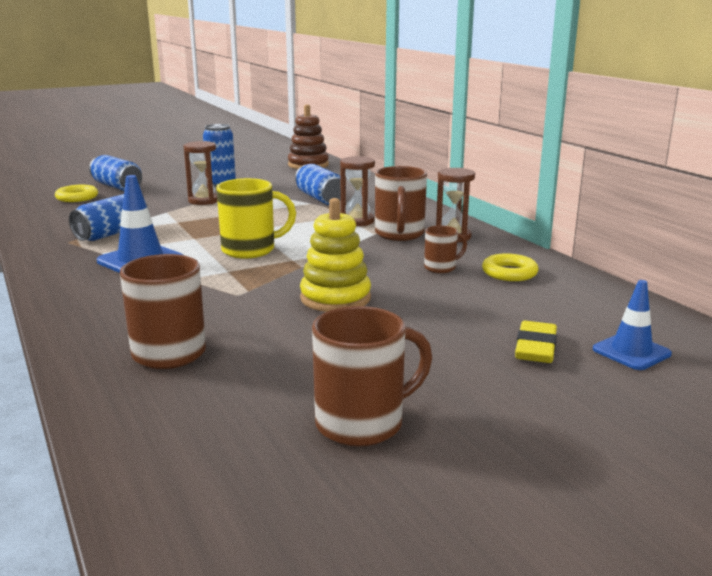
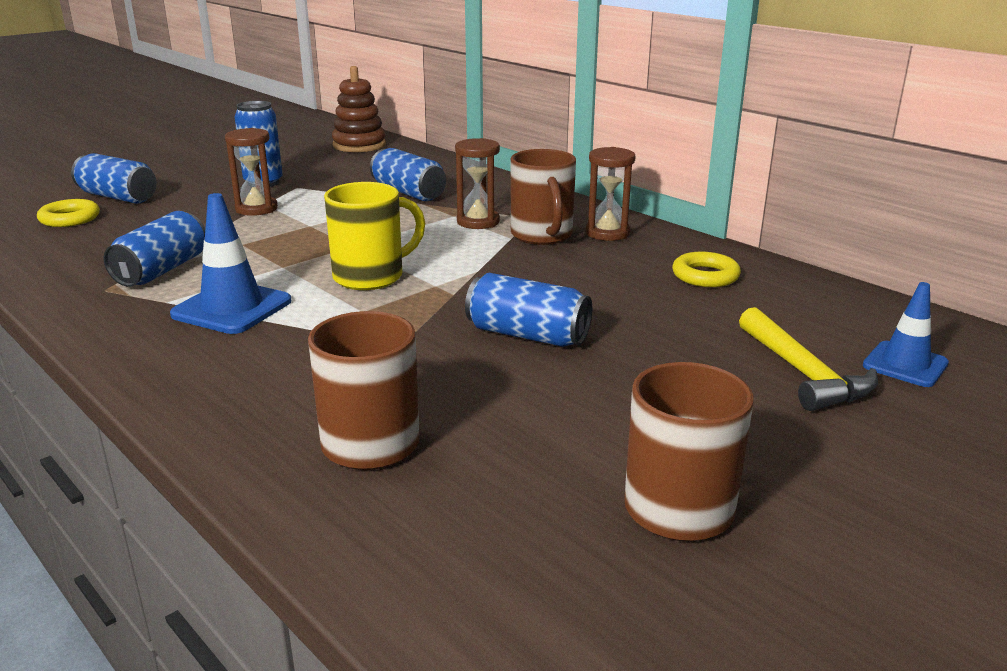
camera: 15 degrees left, 5 degrees up
yellow stacking toy [300,198,371,312] -> blue can [465,273,592,347]
brown mug [424,225,467,273] -> none
yellow eraser [515,321,557,363] -> yellow hammer [739,307,878,411]

